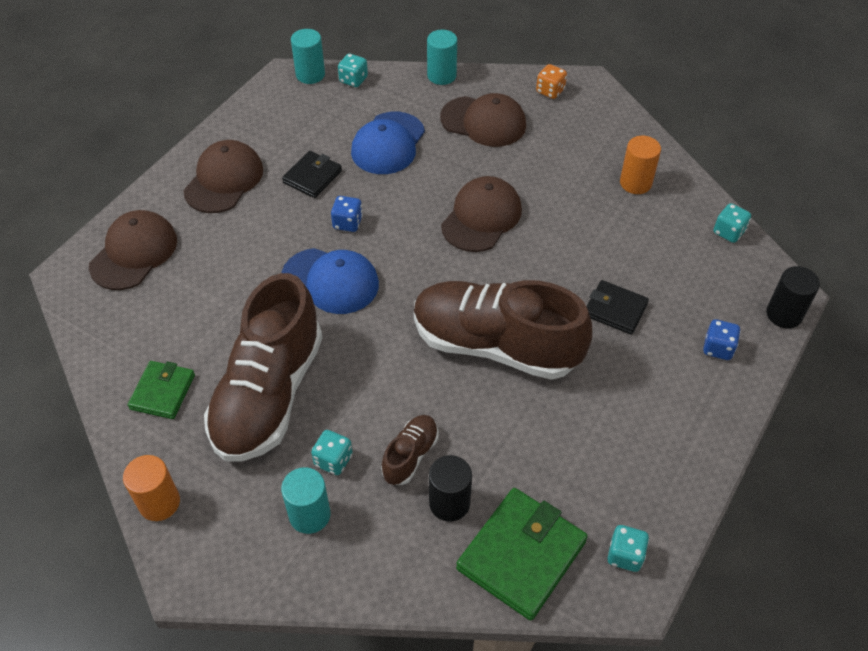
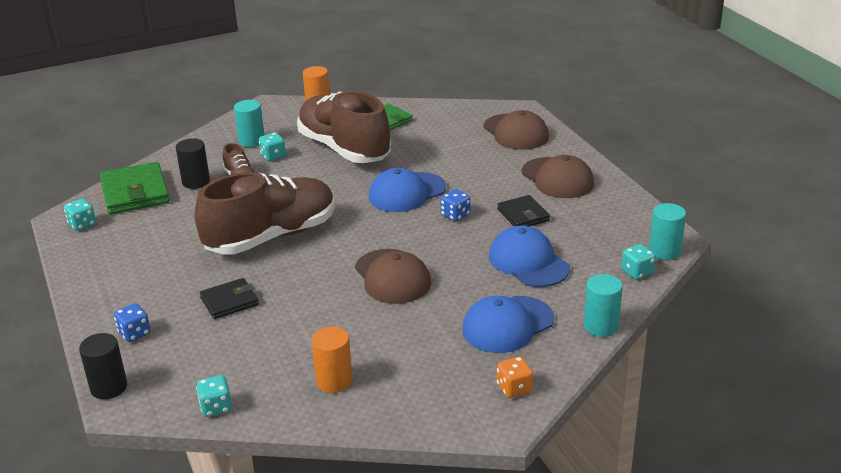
camera: 125 degrees right, 20 degrees down
brown cap [440,93,526,147] -> blue cap [462,296,554,353]

